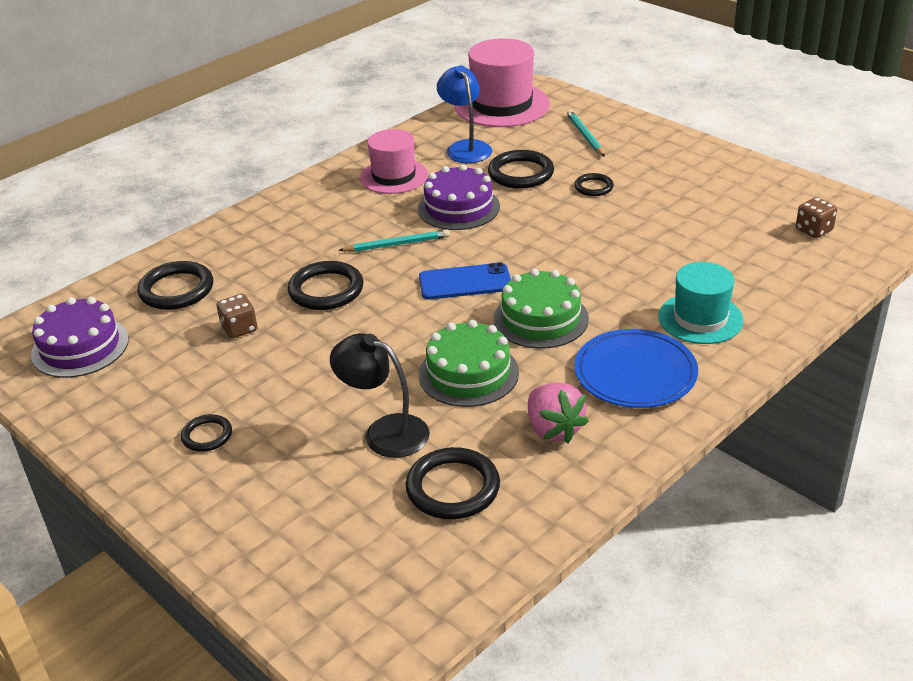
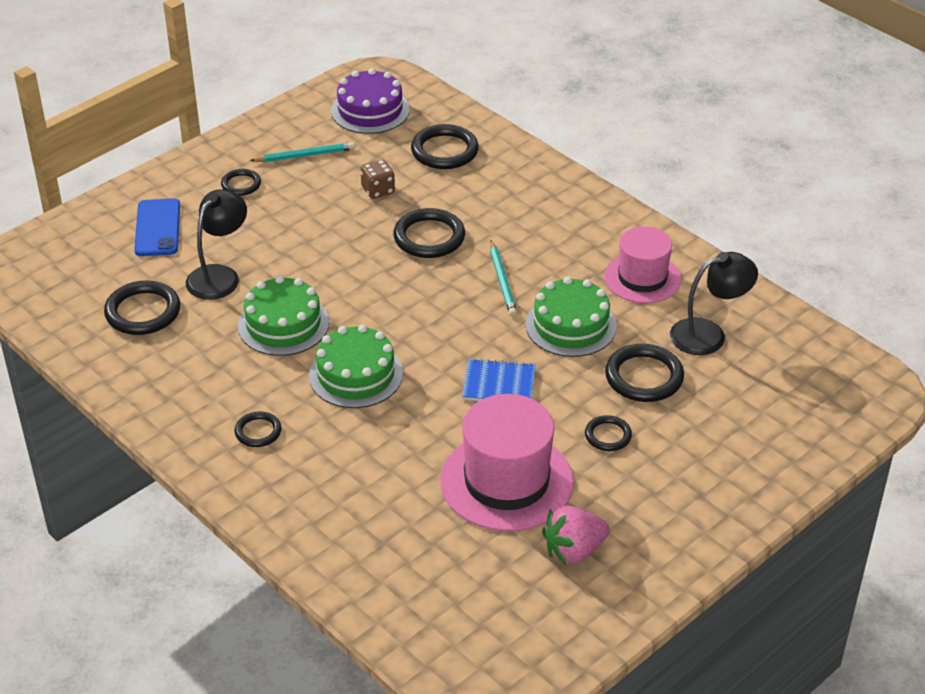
camera: 90 degrees right, 5 degrees up
purple cake [418,164,500,230] -> green cake [525,276,617,357]
blue phone [419,262,511,300] -> blue phone moved to [134,198,180,256]
blue lamp [437,65,492,163] -> black lamp [670,252,758,355]
pink hat [455,38,550,127] -> pink hat moved to [440,394,574,532]
pink strawberry [528,383,589,443] -> pink strawberry moved to [542,506,610,565]
turquoise pencil [567,110,605,157] -> turquoise pencil moved to [249,142,355,162]
blue plate [574,329,698,408] -> black ring [234,412,281,447]
turquoise hat [658,262,744,344] -> none
brown dice [796,197,837,238] -> none
none -> blue notebook [462,358,536,401]

